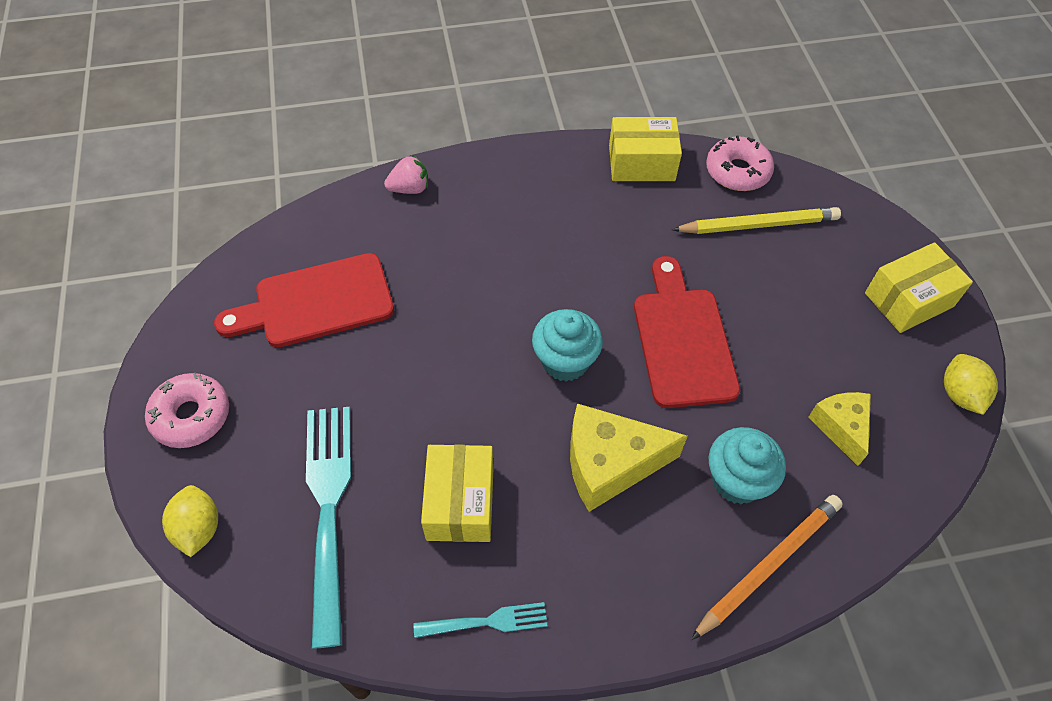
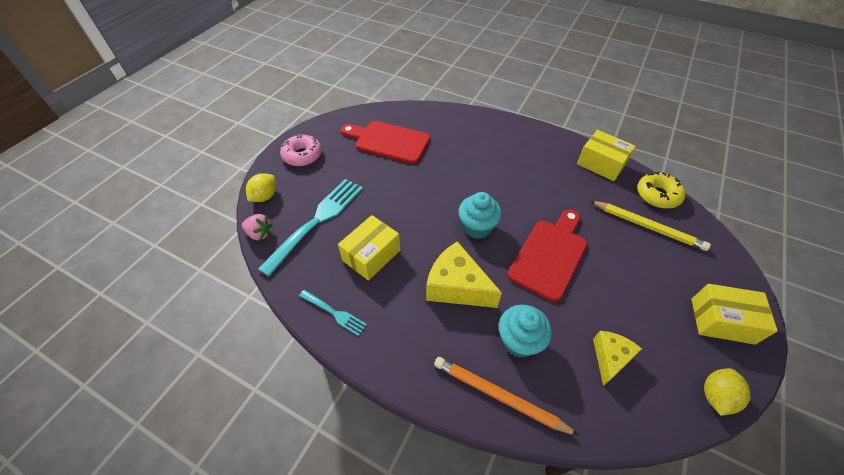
camera: 40 degrees right, 5 degrees down
pink strawberry [384,155,428,194] -> pink strawberry moved to [242,214,273,241]
orange pencil [691,495,843,640] -> orange pencil turned 150 degrees counterclockwise [434,357,580,436]
pink donut [706,136,774,191] -> yellow donut [637,172,686,209]

